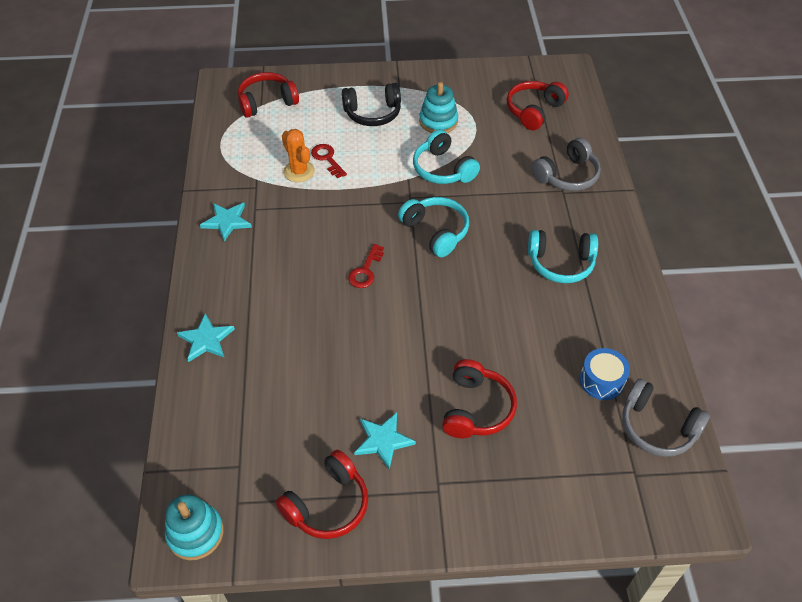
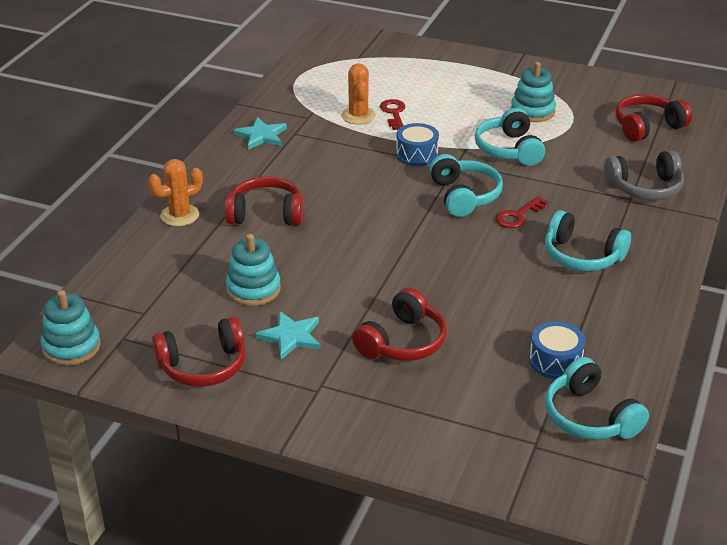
camera: 25 degrees right, 15 degrees down
turquoise star [177,313,235,362] -> orange cactus [148,159,203,226]
red headphones [238,72,299,118] -> red headphones moved to [225,176,303,225]
black headphones [342,83,401,126] -> none
red key [348,244,384,288] -> red key moved to [496,196,548,228]
grey headphones [622,378,710,457] -> turquoise headphones [545,357,649,440]
none -> turquoise stacking toy [226,234,281,306]
none -> blue drum [396,123,439,166]

